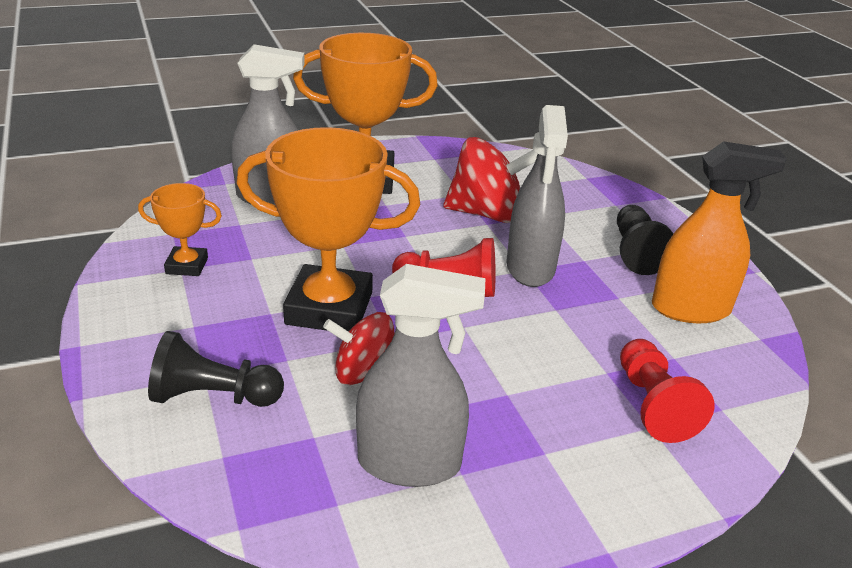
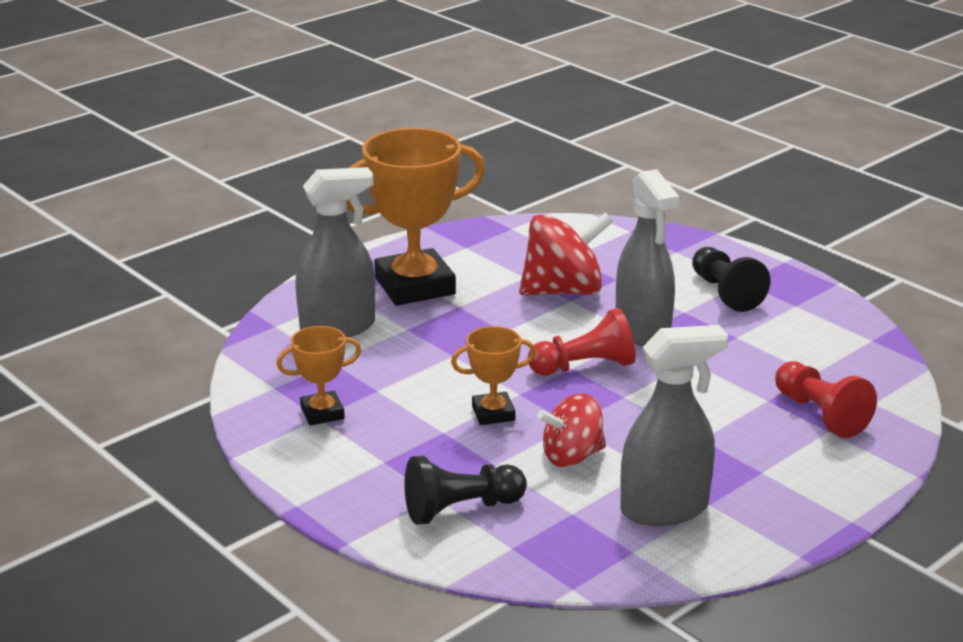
camera: 20 degrees left, 5 degrees down
orange trophy [236,127,420,332] -> orange trophy [451,326,536,425], size x0.49
orange spray bottle [652,141,787,323] -> none

